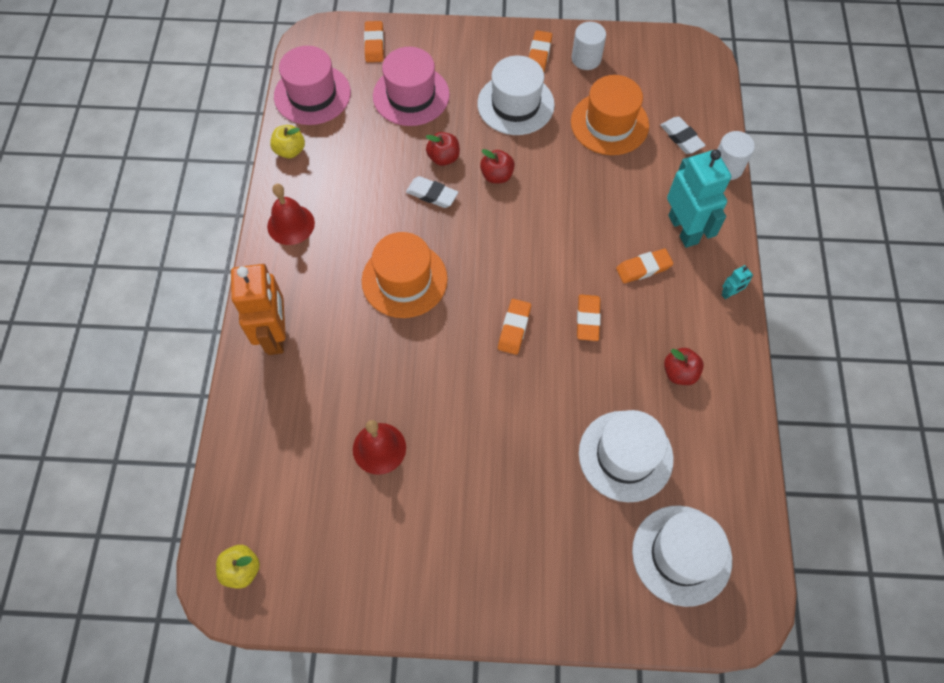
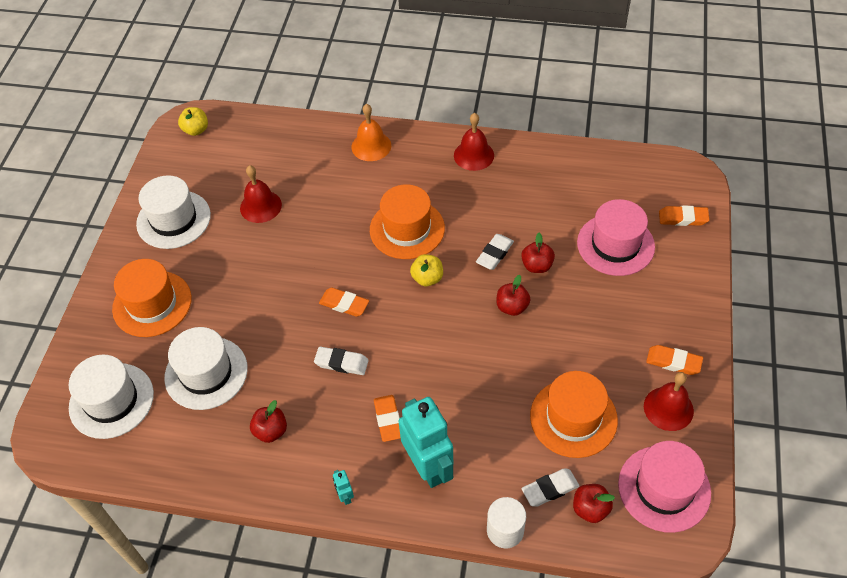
camera: 100 degrees right, 10 degrees down
orange robot [231,264,286,355] -> orange bell [352,104,391,161]
yellow apple [270,125,305,158] -> yellow apple moved to [410,254,443,286]
pink hat [274,46,351,125] -> pink hat moved to [618,441,711,533]
white hat [477,56,555,135] -> white hat moved to [136,175,211,249]
white cylinder [572,22,606,70] -> red bell [644,372,694,431]
orange eraser [577,295,601,341] -> white eraser [314,347,369,375]
turquoise robot [667,149,731,248] -> turquoise robot turned 105 degrees counterclockwise [399,397,453,488]
none -> orange hat [112,259,192,337]
none -> red apple [573,484,615,523]

